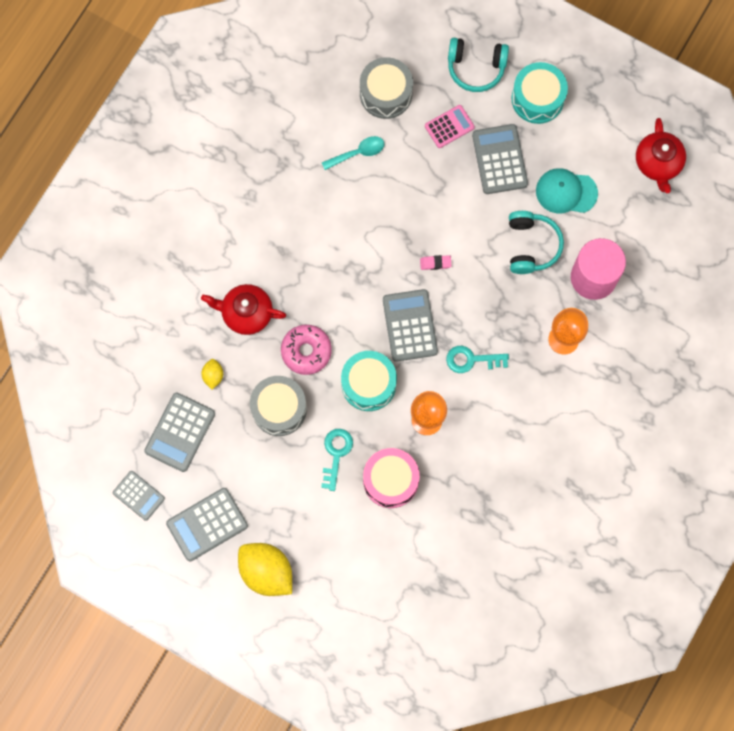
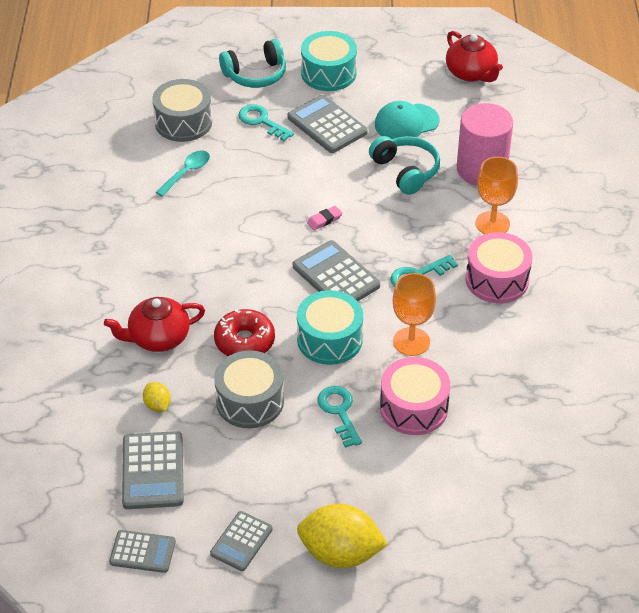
camera: 30 degrees left, 30 degrees down
grey calculator [166,488,248,561] -> grey calculator [210,511,273,571], size x0.65
pink donut [281,325,332,375] -> red donut [214,309,275,356]
pink calculator [425,105,475,148] -> turquoise key [238,105,294,141]
none -> pink drum [466,232,533,303]

